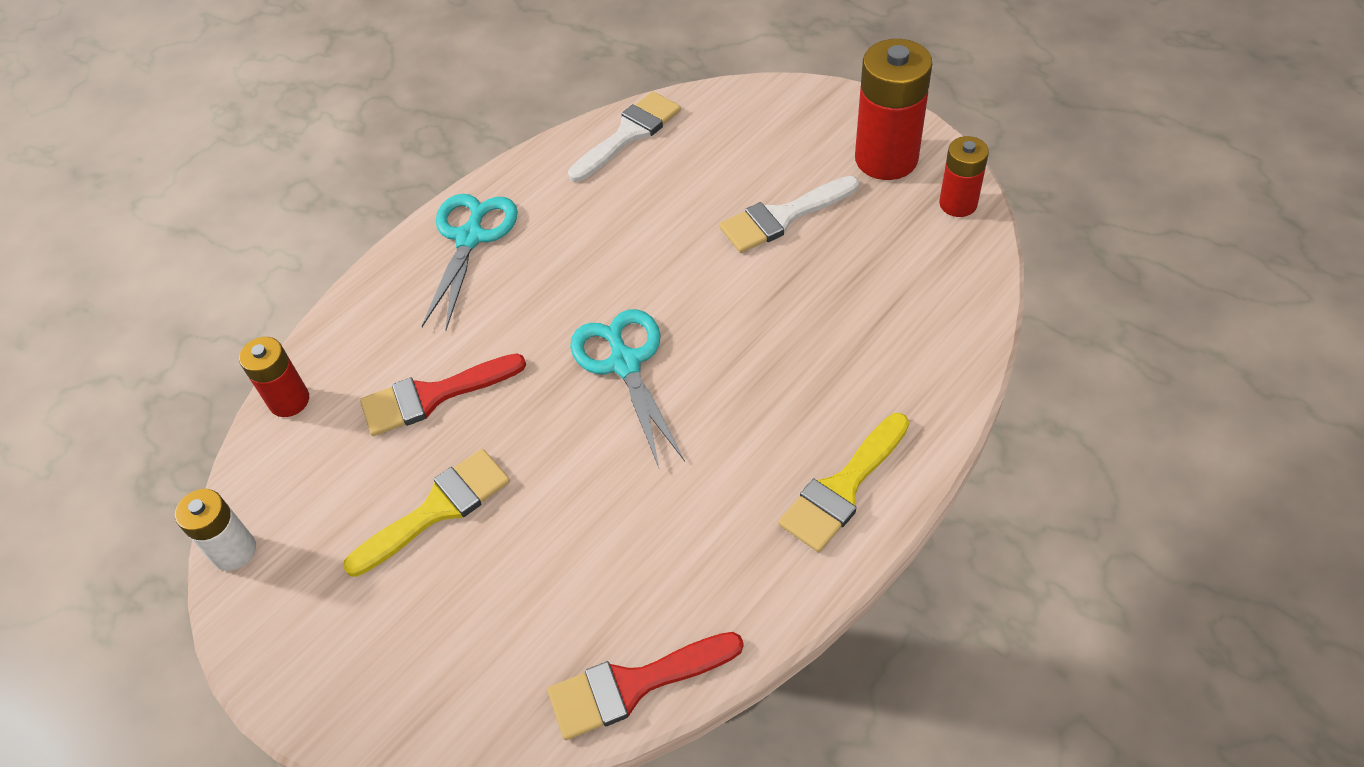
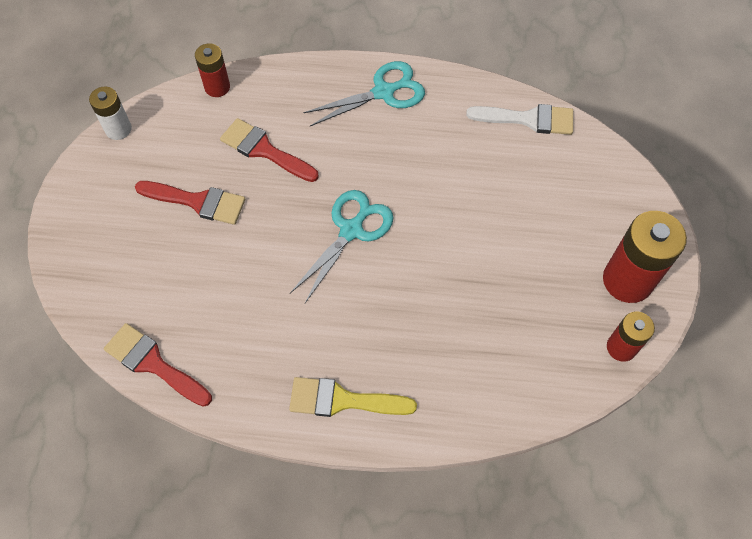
camera: 50 degrees right, 10 degrees up
yellow brush [343,449,510,577] -> red brush [135,181,245,225]
white brush [719,176,859,253] -> none

